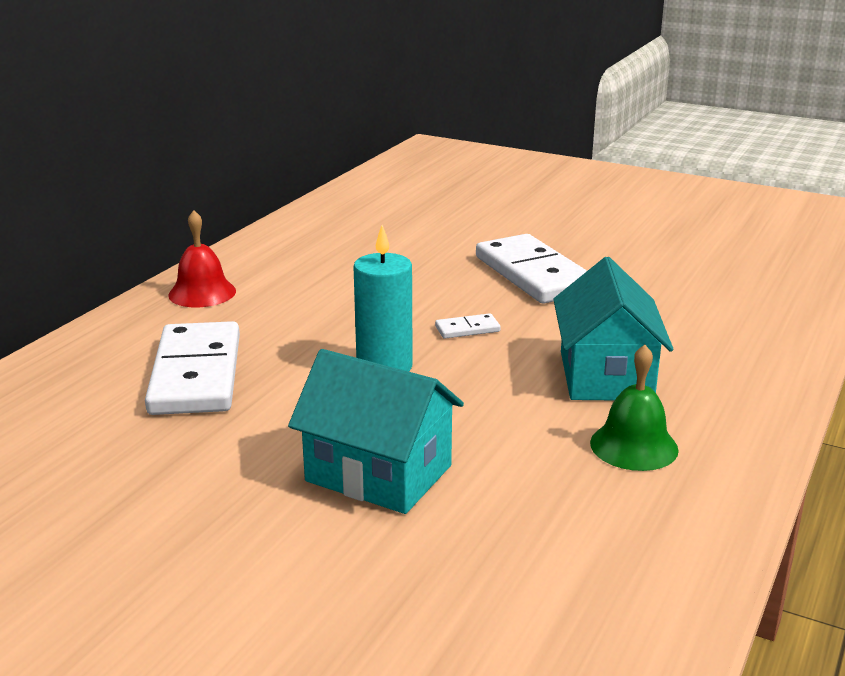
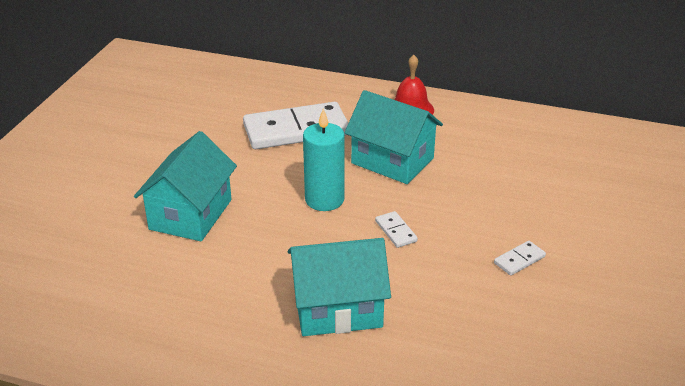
camera: 80 degrees right, 10 degrees up
white domino [476,234,587,304] -> white domino [494,241,546,276], size x0.41
green bell [590,345,679,471] -> none
none -> turquoise house [344,90,443,184]

